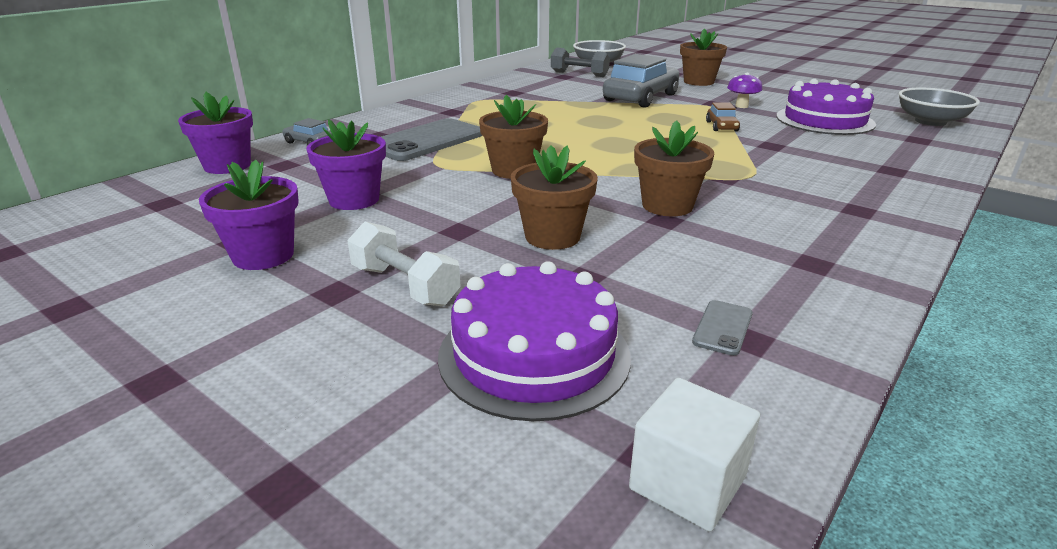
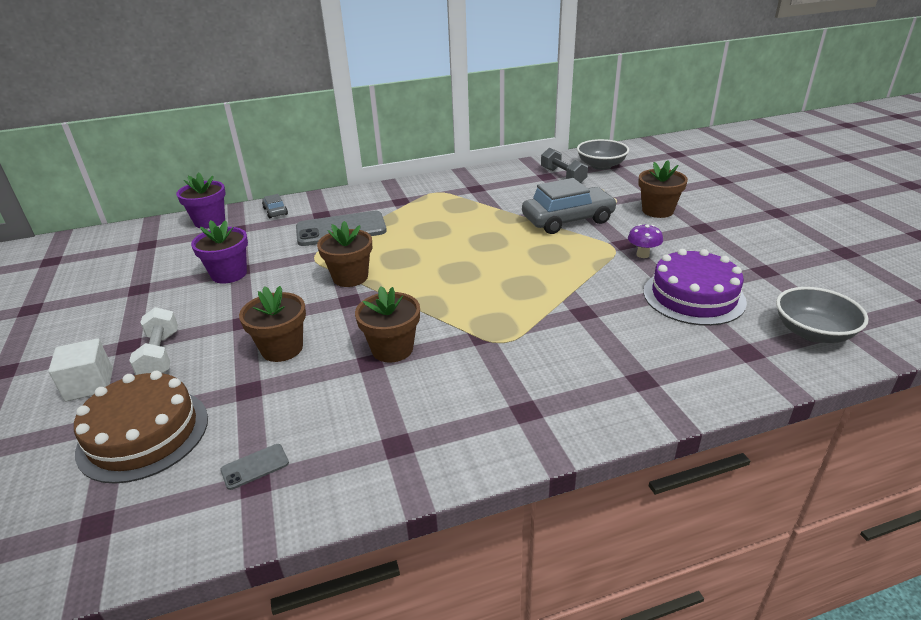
camera: 35 degrees right, 5 degrees up
purple flower pot [199,160,299,270] -> none
purple cake [438,261,631,421] -> brown cake [74,371,208,484]
white cube [629,378,760,532] -> white cube moved to [48,338,113,401]
brown car [706,102,740,131] -> none

